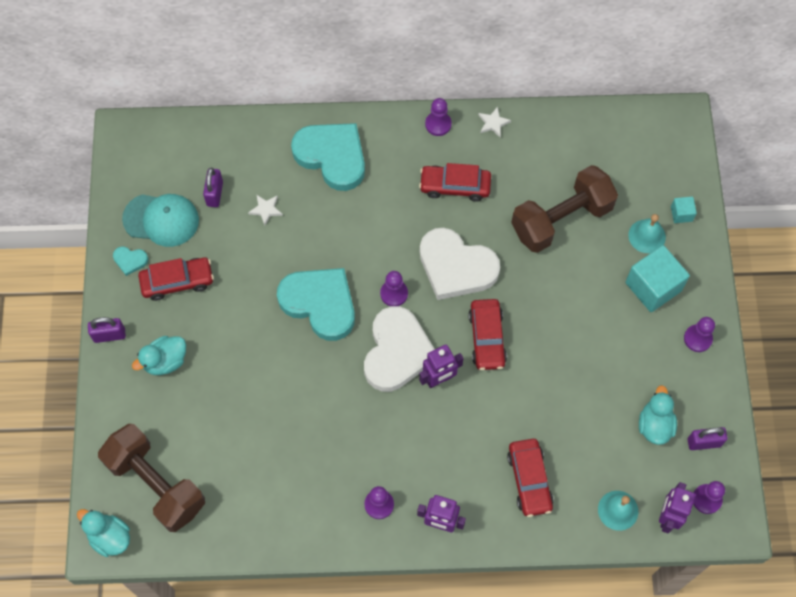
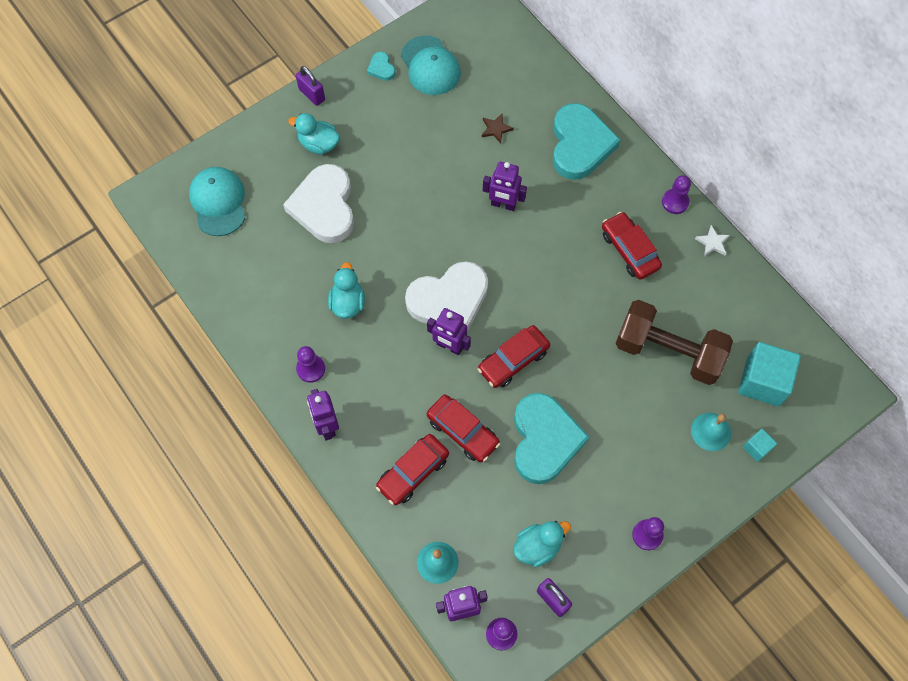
camera: 55 degrees right, 0 degrees up
turquoise duck [77,509,130,557] -> turquoise duck moved to [328,262,365,319]
brown dumbbell [98,424,205,532] -> turquoise cap [189,167,245,236]
red car [138,257,214,301] -> red car moved to [427,394,500,462]
purple padlock [203,168,223,207] -> none
white star [248,194,283,226] -> brown star [482,114,514,143]
turquoise heart [277,268,355,341] -> turquoise heart moved to [514,393,589,484]
purple pawn [380,271,408,306] -> none
white heart [420,228,500,300] -> white heart moved to [283,164,354,243]
turquoise cube [625,245,690,312] -> turquoise cube moved to [738,342,801,407]
none -> purple robot [483,162,527,211]

